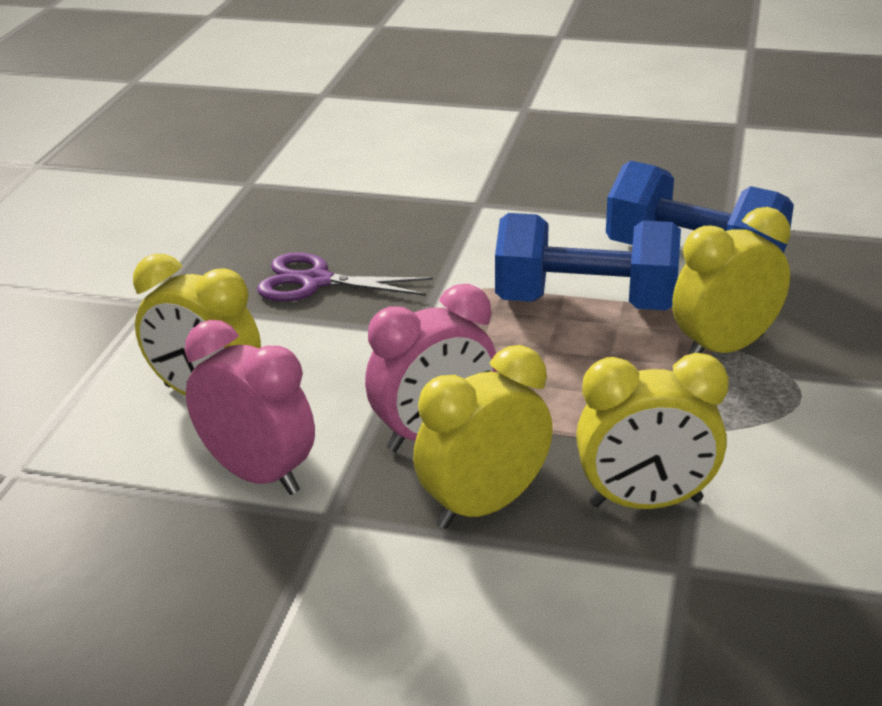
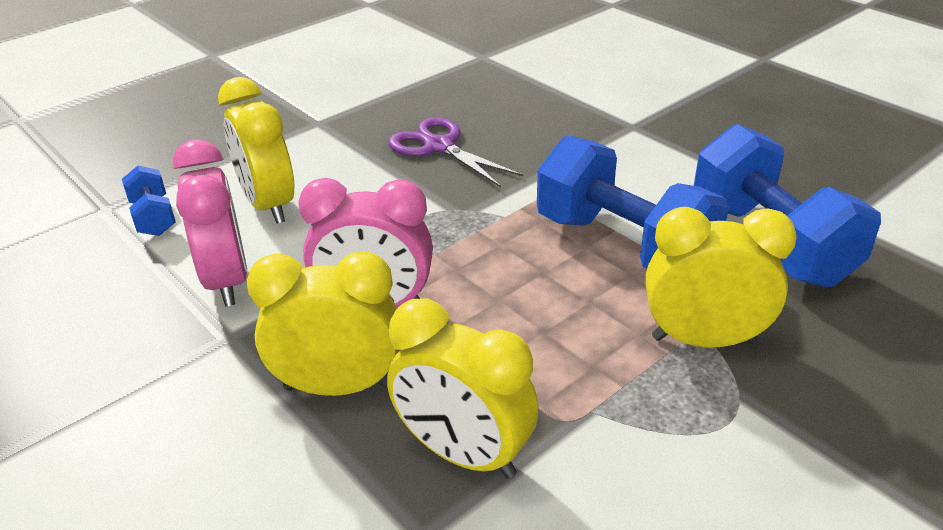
camera: 35 degrees right, 5 degrees up
none -> blue dumbbell [122,166,176,236]

